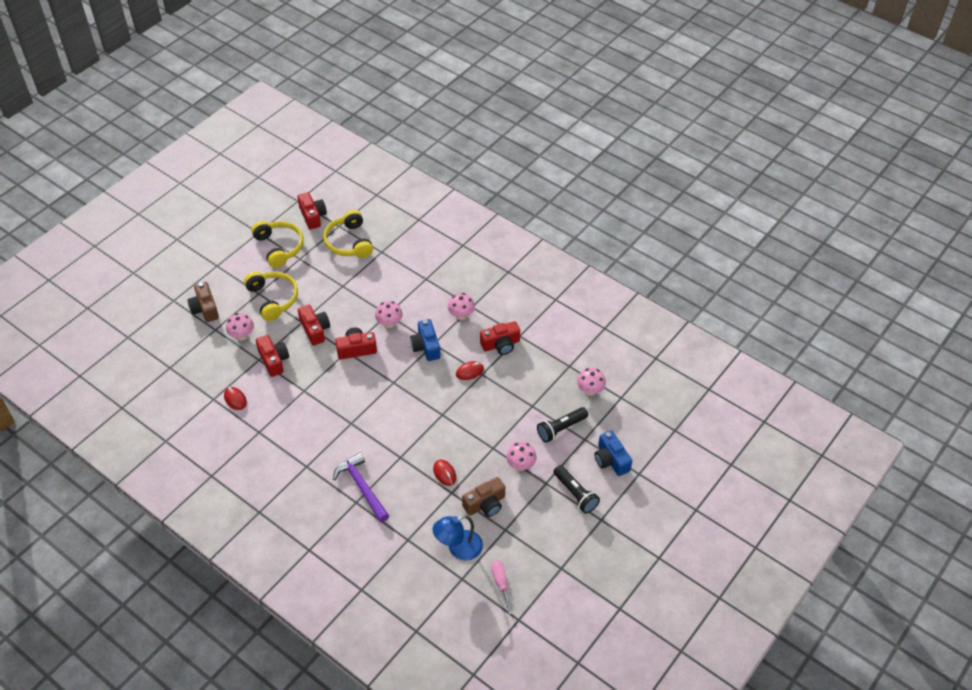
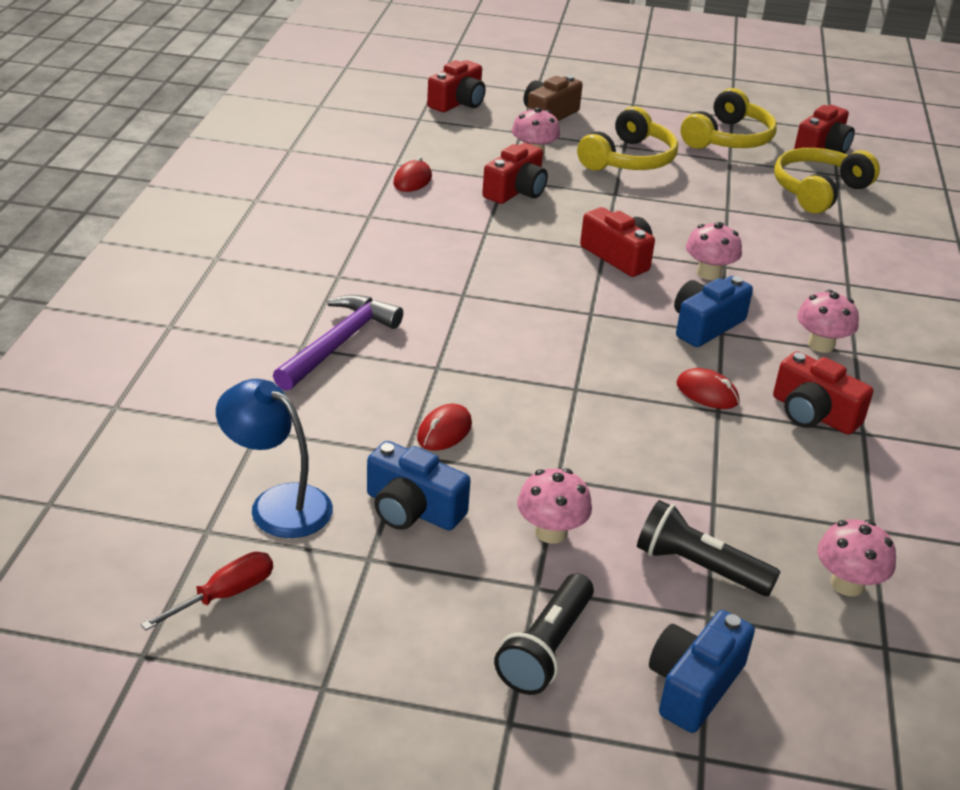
camera: 60 degrees right, 15 degrees down
red camera [298,304,330,346] -> red camera moved to [427,60,486,112]
brown camera [462,477,505,517] -> blue camera [367,441,471,530]
pink screwdriver [491,560,513,615] -> red screwdriver [141,552,273,630]

